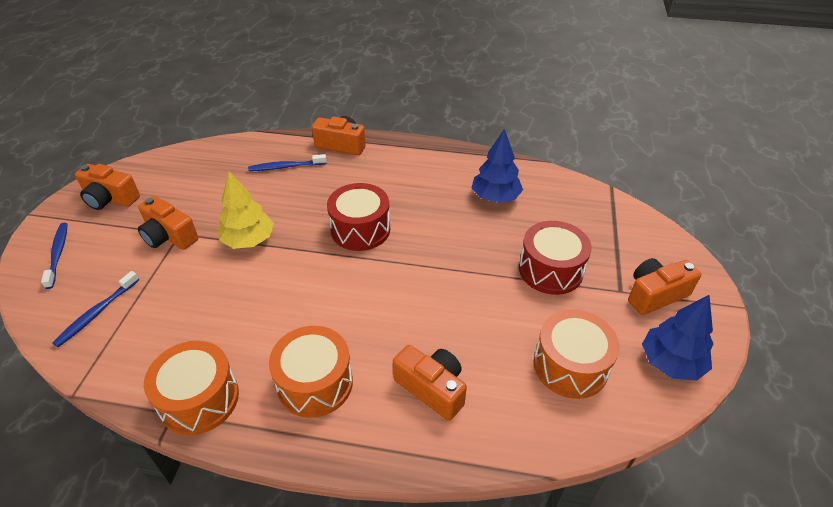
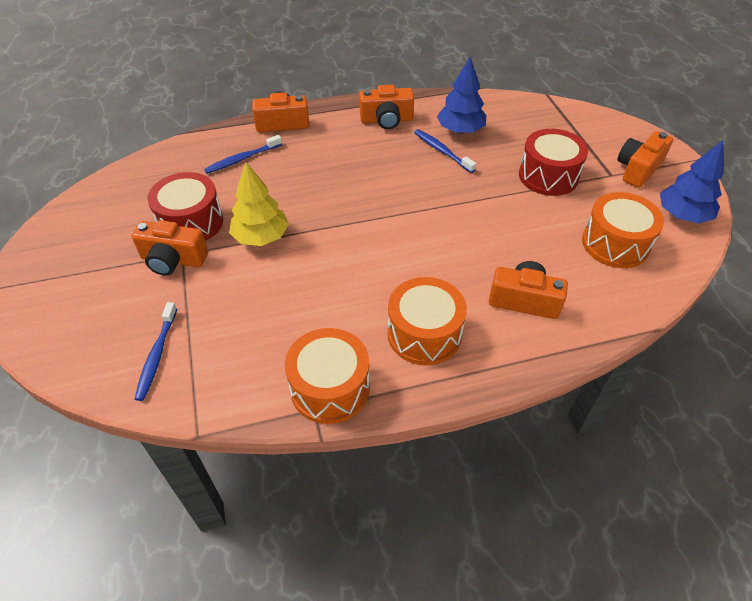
camera: 25 degrees left, 5 degrees up
blue toothbrush [41,223,68,289] -> blue toothbrush moved to [414,129,476,173]
orange camera [75,164,140,210] -> orange camera moved to [359,85,414,129]
red drum [327,183,390,251] -> red drum moved to [147,172,223,241]

